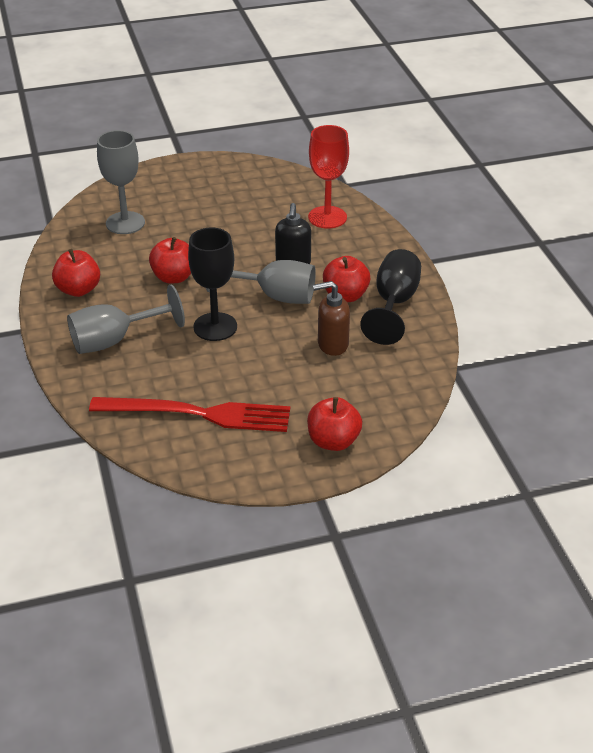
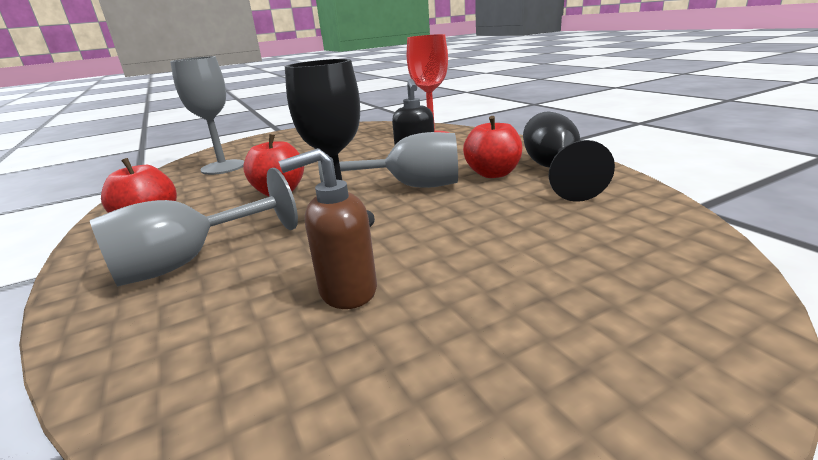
camera: 10 degrees left, 15 degrees down
red fork [89,397,290,432] -> none
red apple [307,397,362,451] -> none
brown soap dispenser [313,281,350,356] -> brown soap dispenser moved to [278,148,377,309]

